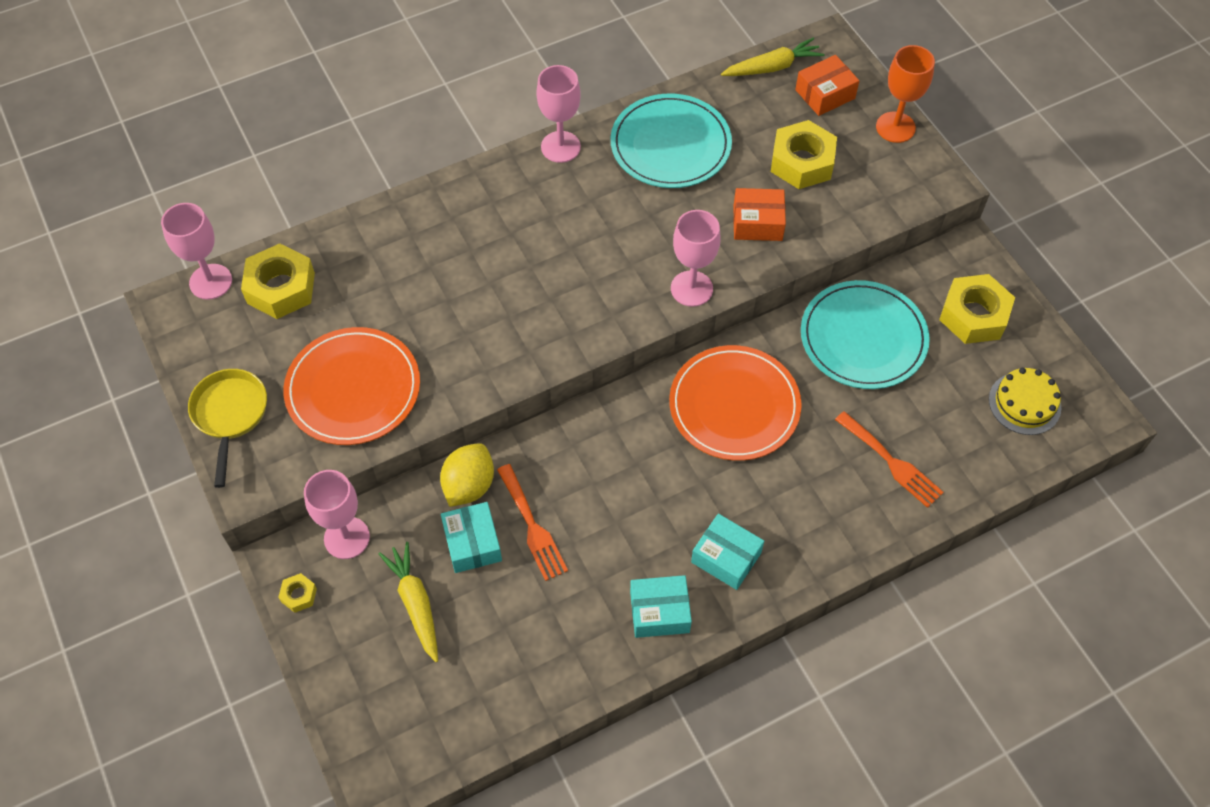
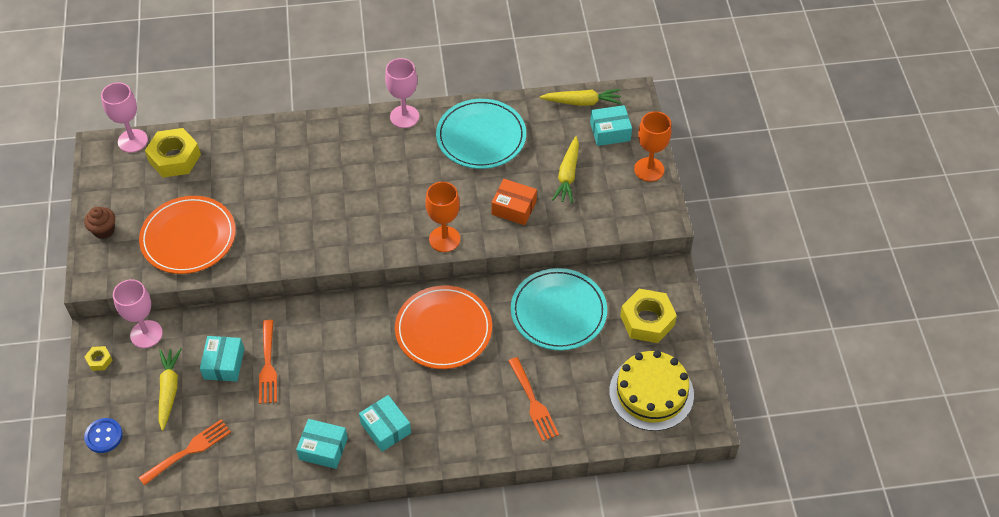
camera: 20 degrees right, 5 degrees down
yellow pan [188,369,267,488] -> brown cupcake [84,207,115,239]
yellow lemon [440,443,494,507] -> none
pink goblet [671,210,720,307] -> orange goblet [425,182,460,252]
yellow nut [771,120,837,189] -> yellow carrot [552,136,579,203]
orange box [795,55,859,116] -> turquoise box [590,105,632,146]
yellow cake [989,368,1061,435] -> yellow cake [609,351,694,431], size x1.54
none -> blue button [84,418,123,453]
none -> orange fork [139,419,231,486]

